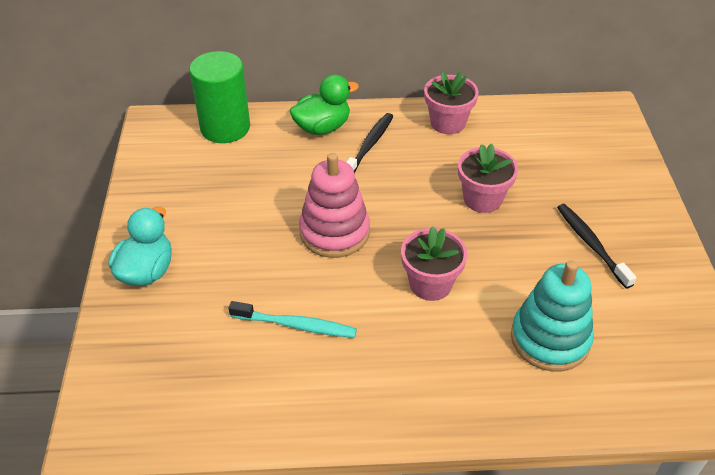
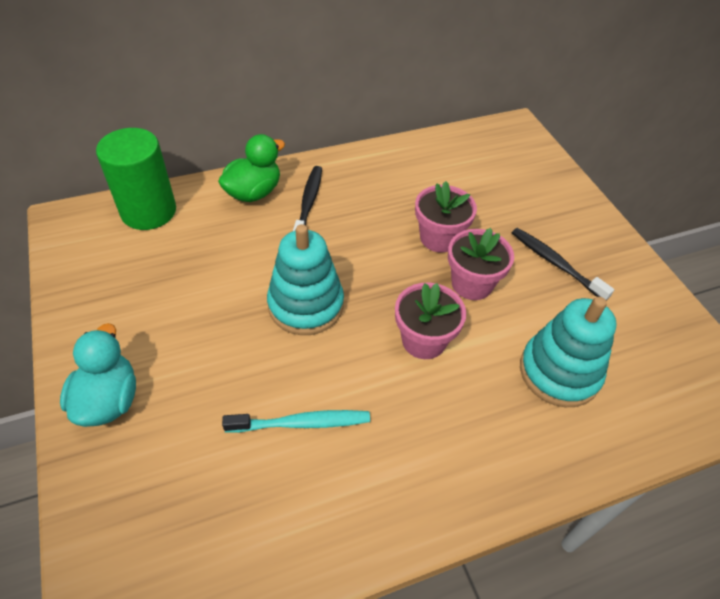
camera: 20 degrees left, 5 degrees up
pink stacking toy [299,153,370,258] -> turquoise stacking toy [267,224,344,335]
pink flower pot [424,71,479,134] -> pink flower pot moved to [448,228,514,300]

